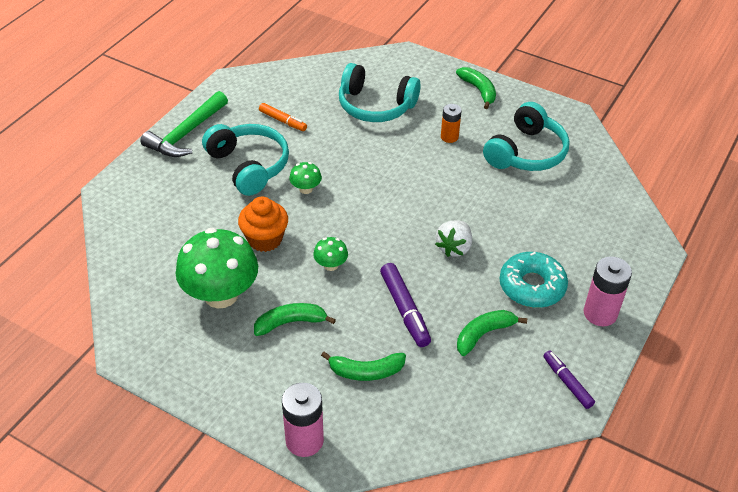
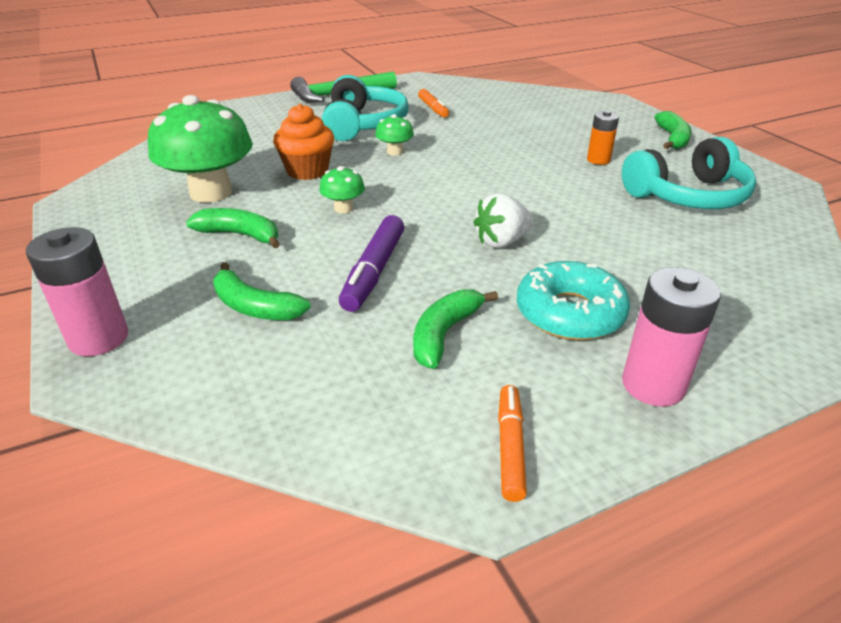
camera: 35 degrees right, 10 degrees down
turquoise headphones [339,63,421,122] -> none
green banana [457,310,527,356] -> green banana turned 60 degrees counterclockwise [413,289,498,369]
purple marker [543,350,595,409] -> orange marker [498,385,527,502]

